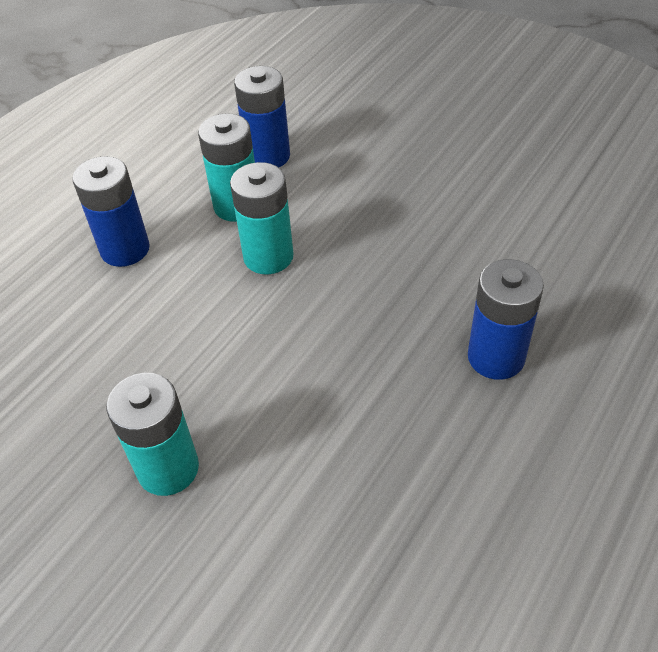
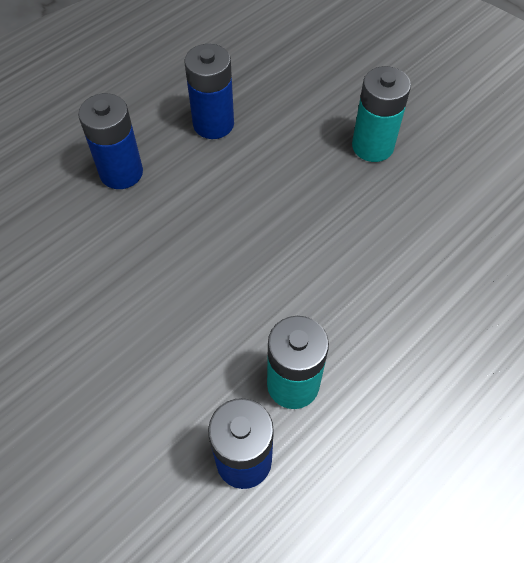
camera: 170 degrees left, 10 degrees up
blue battery [72,156,150,267] -> blue battery moved to [185,44,234,139]
turquoise battery [230,162,294,274] -> none

